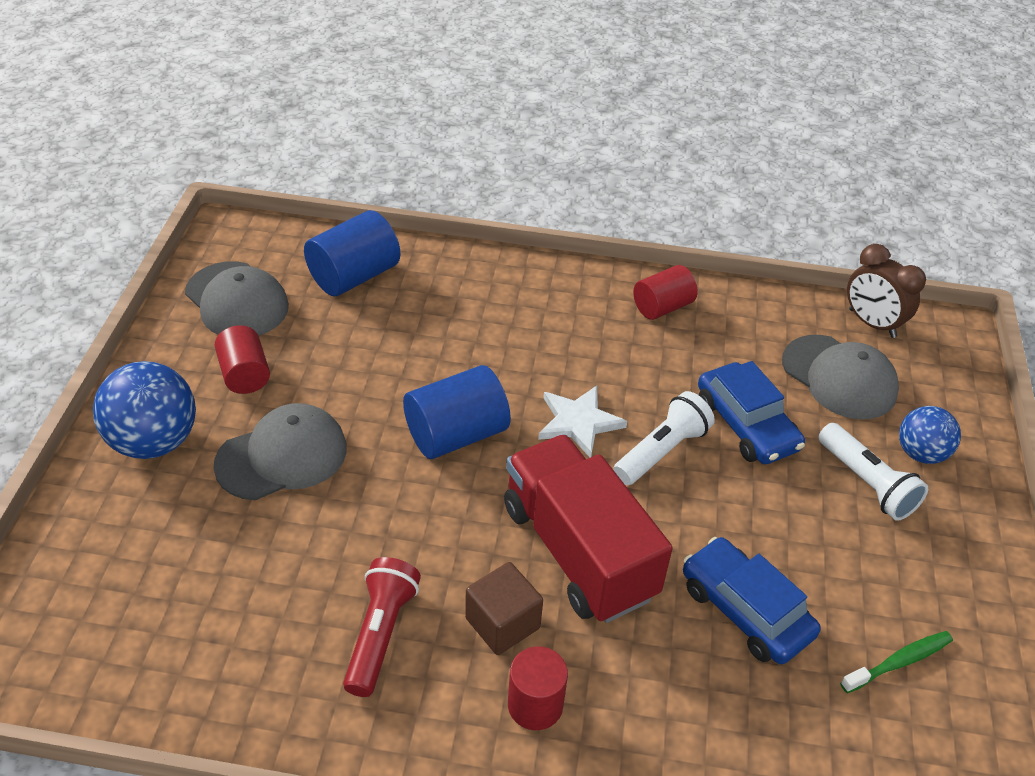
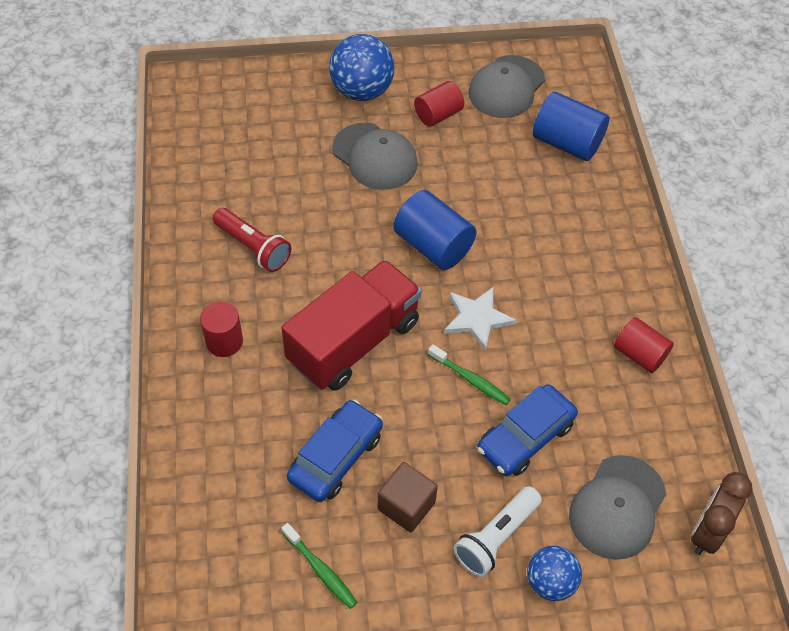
camera: 75 degrees right, 10 degrees up
red flashlight [343,557,421,697] -> red flashlight turned 45 degrees clockwise [213,208,291,272]
brown cube [465,562,543,655] -> brown cube moved to [378,462,438,533]
white flashlight [613,391,715,485] -> green toothbrush [428,344,511,405]

